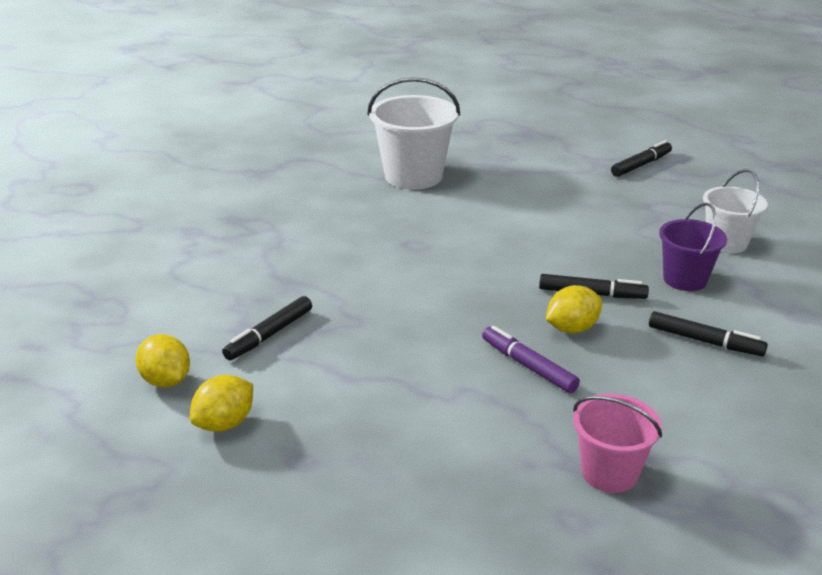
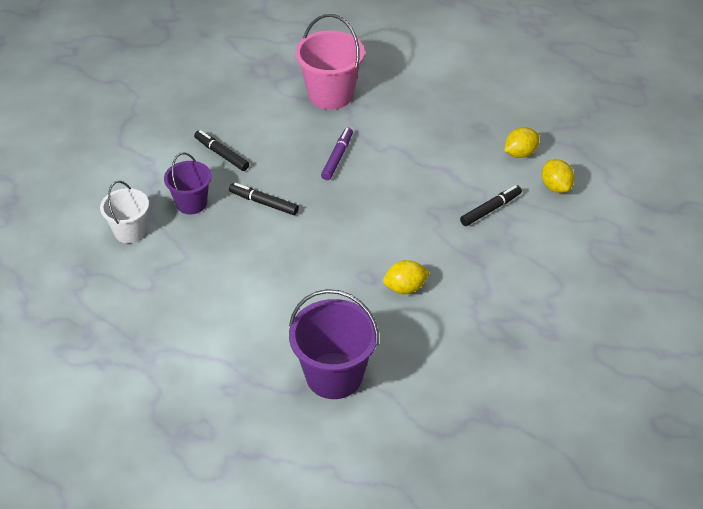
camera: 165 degrees left, 15 degrees up
white bucket [367,77,460,190] -> purple bucket [289,289,379,399]
purple marker [482,326,580,393] -> purple marker turned 135 degrees counterclockwise [321,128,353,180]
yellow lemon [546,285,602,333] -> yellow lemon moved to [383,260,430,294]
pink bucket [573,394,662,493] -> pink bucket [295,14,365,110], size x1.61
black marker [611,140,672,177] -> none

